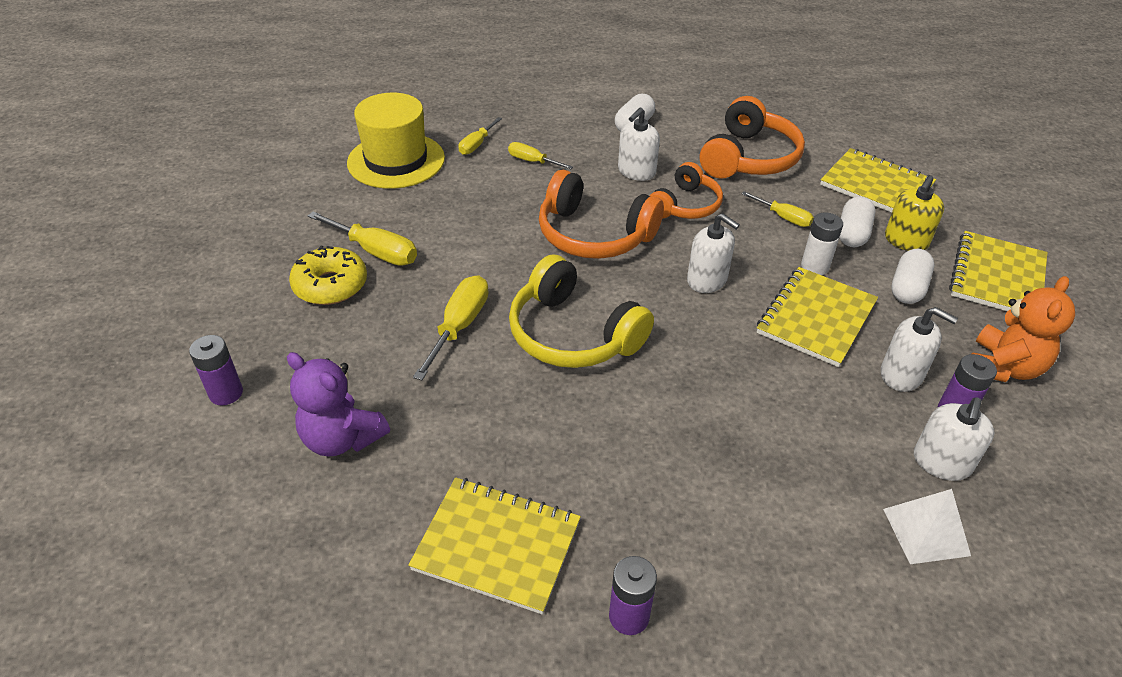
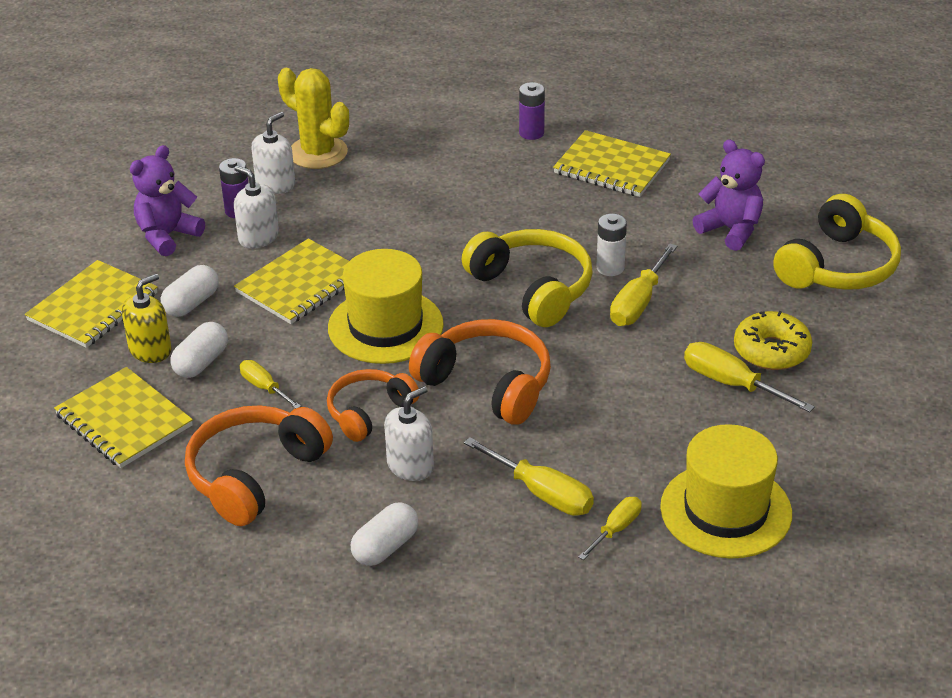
camera: 170 degrees left, 5 degrees down
purple battery [189,335,243,405] -> yellow headphones [773,194,901,290]
yellow screwdriver [508,142,573,169] -> yellow screwdriver [464,437,594,516], size x1.60
white soap dispenser [687,213,740,293] -> yellow hat [328,249,444,364]
white battery [801,213,843,275] -> white battery moved to [596,214,627,276]
white pyramid [883,489,971,564] -> yellow cactus [278,68,349,169]
orange teddy bear [972,276,1075,382] -> purple teddy bear [130,145,205,256]

